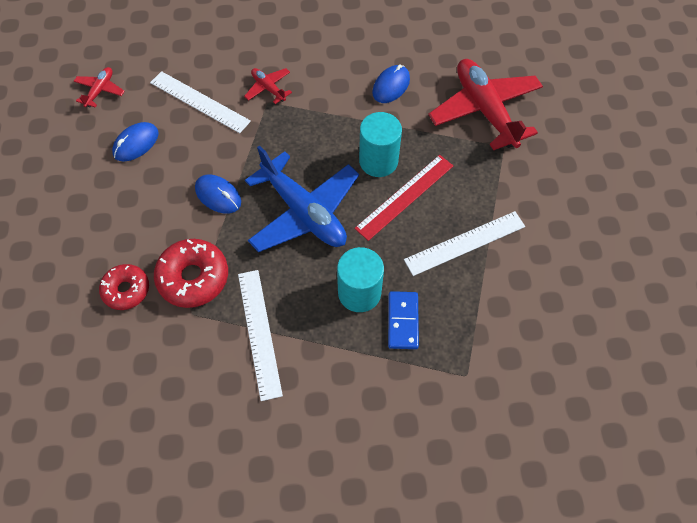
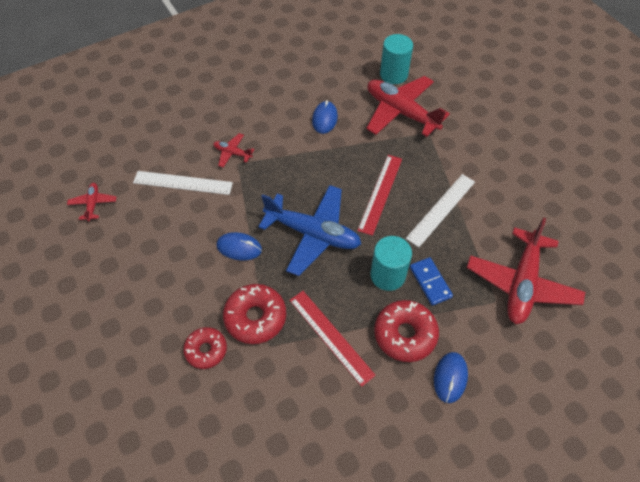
camera: 25 degrees left, 5 degrees down
blue mouse [112,122,159,161] -> blue mouse moved to [434,352,468,403]
white ruler [238,270,283,401] -> red ruler [290,291,376,387]
turquoise cylinder [359,112,402,177] -> turquoise cylinder moved to [380,34,413,84]
none -> red donut [374,300,439,362]
none -> red plane [467,217,585,324]

